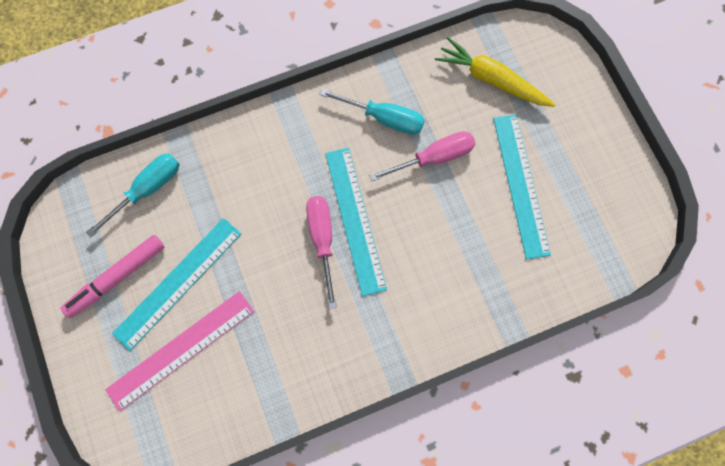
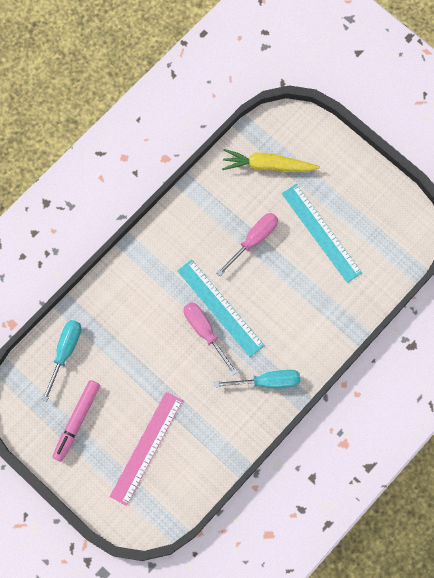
camera: 25 degrees left, 0 degrees up
turquoise ruler [112,218,242,351] -> none
turquoise screwdriver [319,89,424,135] -> turquoise screwdriver moved to [214,370,300,388]

